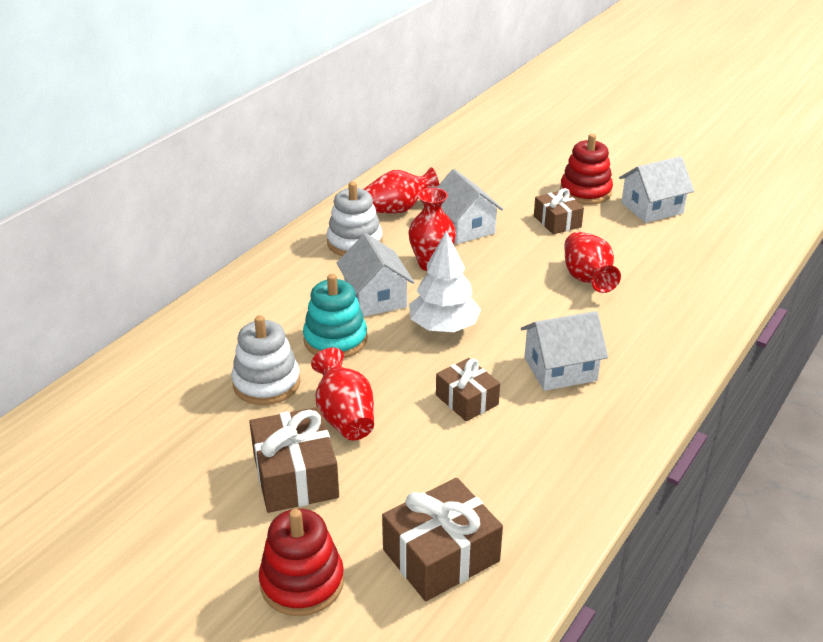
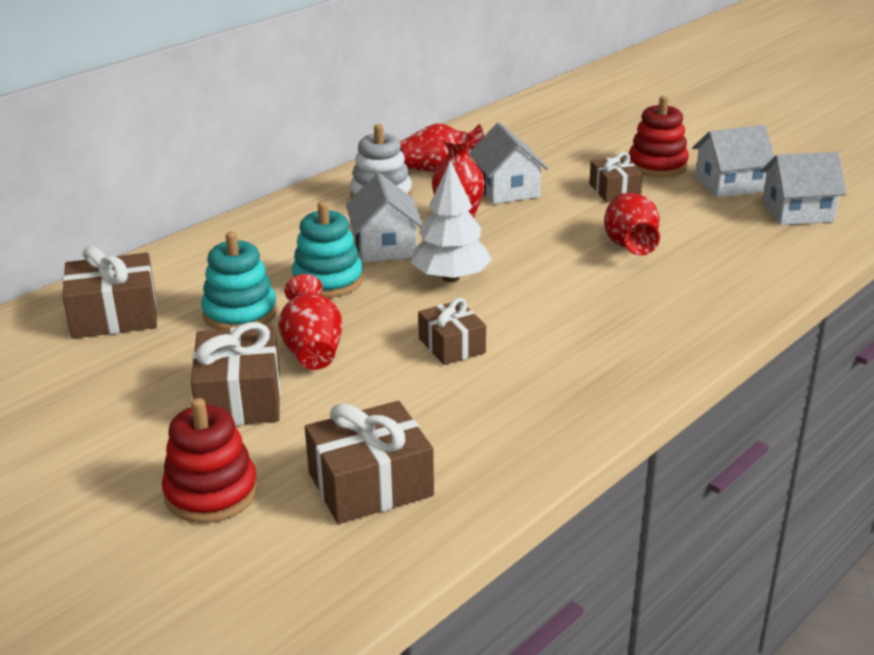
camera: 10 degrees right, 5 degrees down
white stacking toy [231,315,300,405] -> turquoise stacking toy [201,231,277,330]
white house [521,311,608,391] -> white house moved to [761,152,847,225]
none -> brown gift [62,246,157,338]

